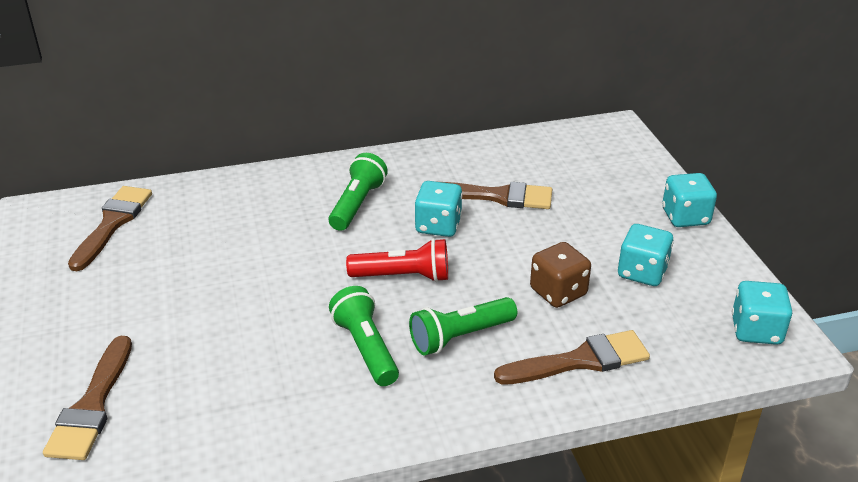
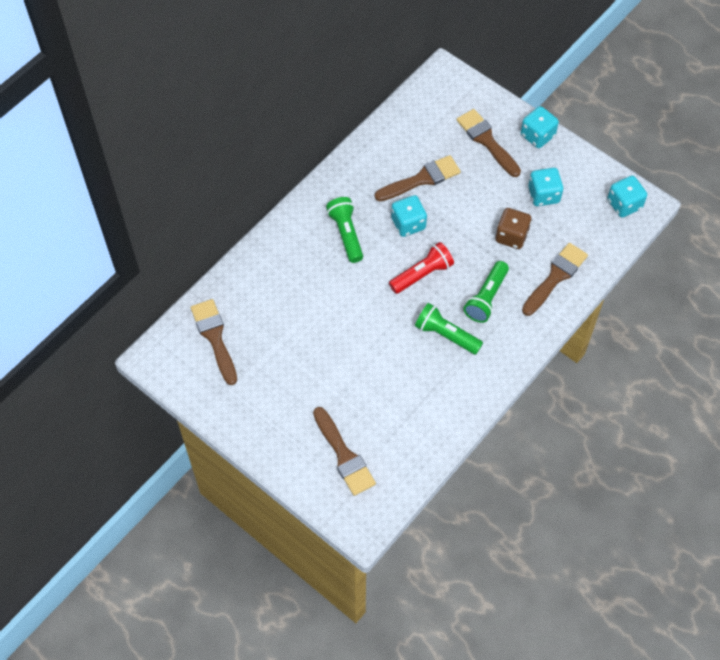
camera: 35 degrees left, 25 degrees up
none -> brown brush [457,109,521,177]

